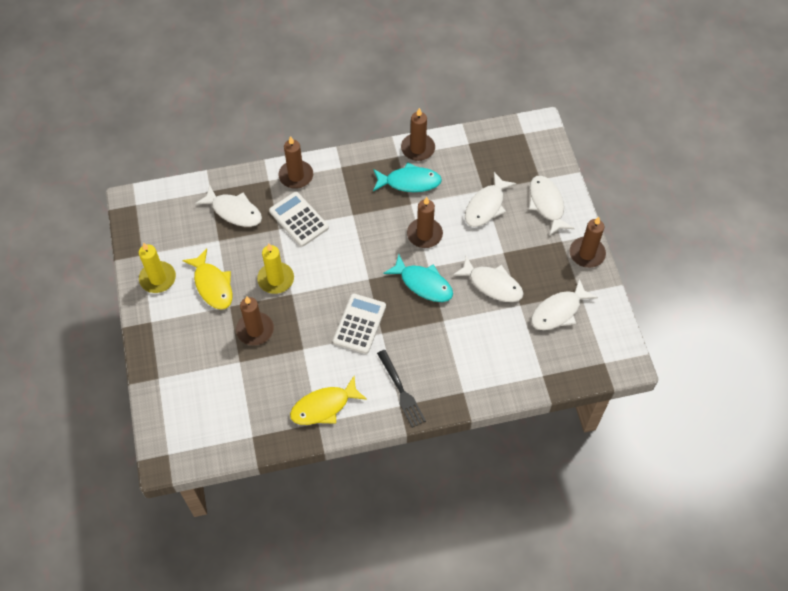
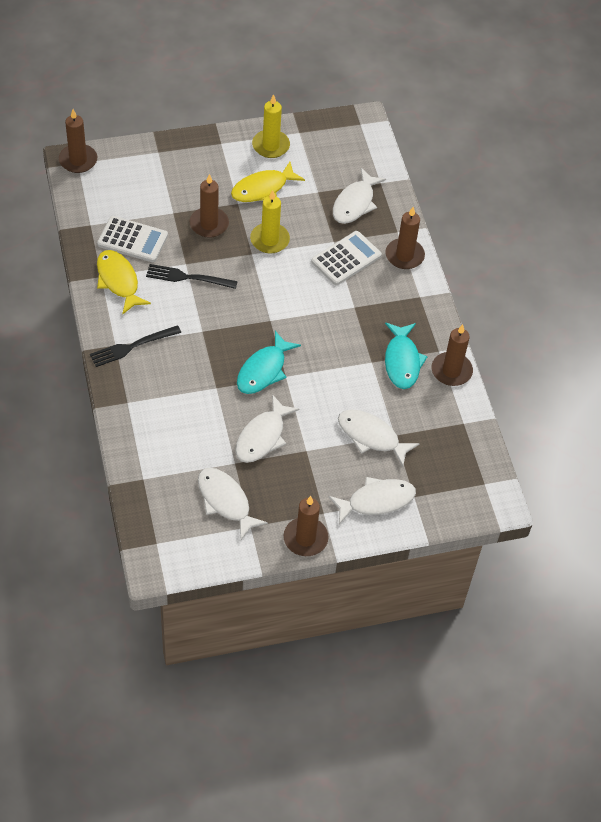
camera: 85 degrees right, 5 degrees down
white calculator [333,293,386,354] -> white calculator moved to [97,216,168,262]
brown candle [407,197,443,248] -> brown candle moved to [59,109,97,173]
none -> black fork [146,264,238,289]

